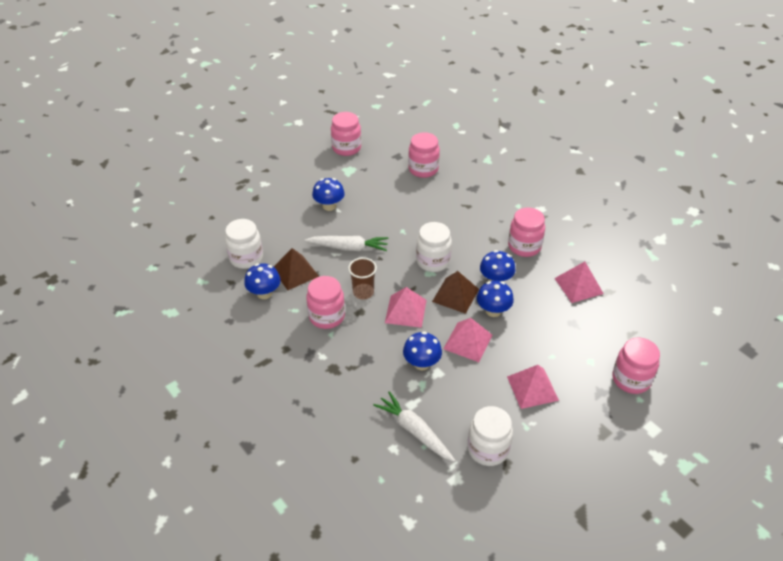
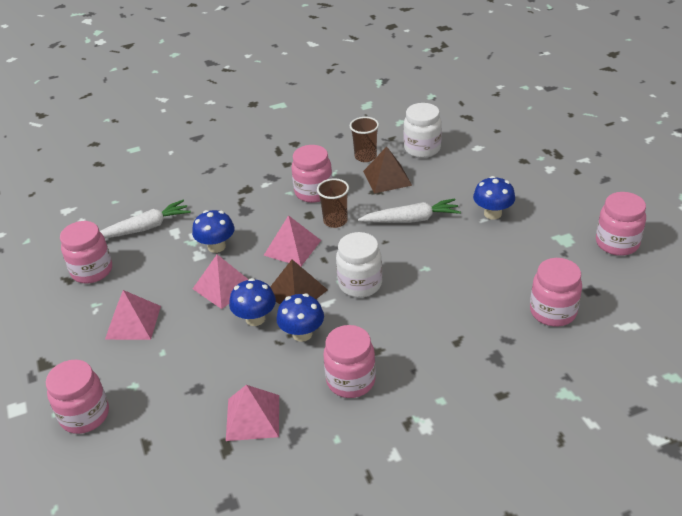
camera: 110 degrees right, 5 degrees down
blue mushroom [244,263,281,299] -> brown cup [350,117,379,162]
white carrot [305,236,388,251] -> white carrot turned 120 degrees counterclockwise [358,198,461,223]
white jar [468,406,513,466] -> pink jar [60,221,112,283]

